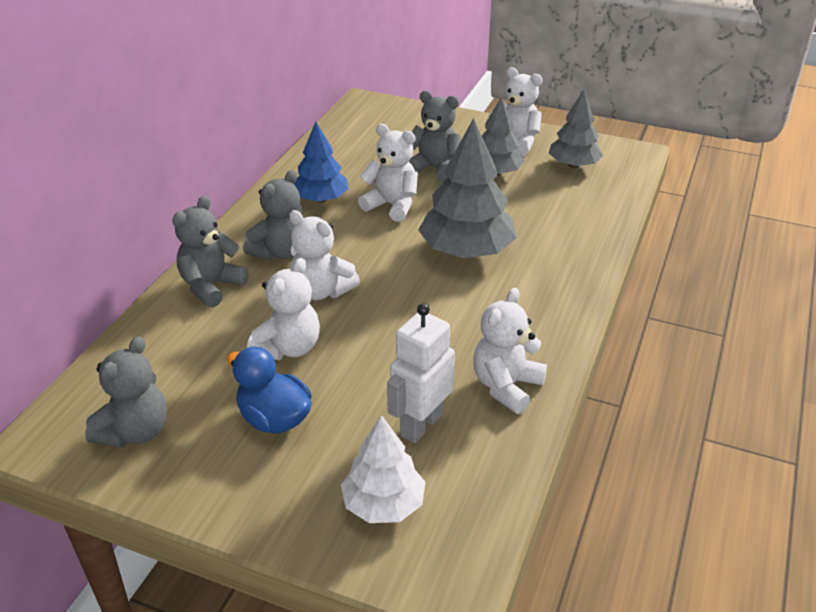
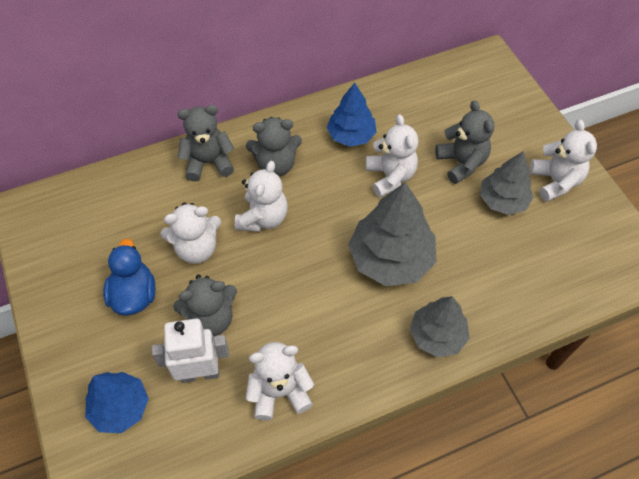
camera: 45 degrees right, 20 degrees up
grey teddy bear [85,336,167,448] -> grey teddy bear moved to [173,274,237,336]
white teddy bear [289,210,360,300] -> white teddy bear turned 150 degrees counterclockwise [235,161,288,232]
white tree [341,415,426,523] -> blue tree [85,372,149,433]
grey tree [549,90,603,168] -> grey tree moved to [410,296,470,358]

